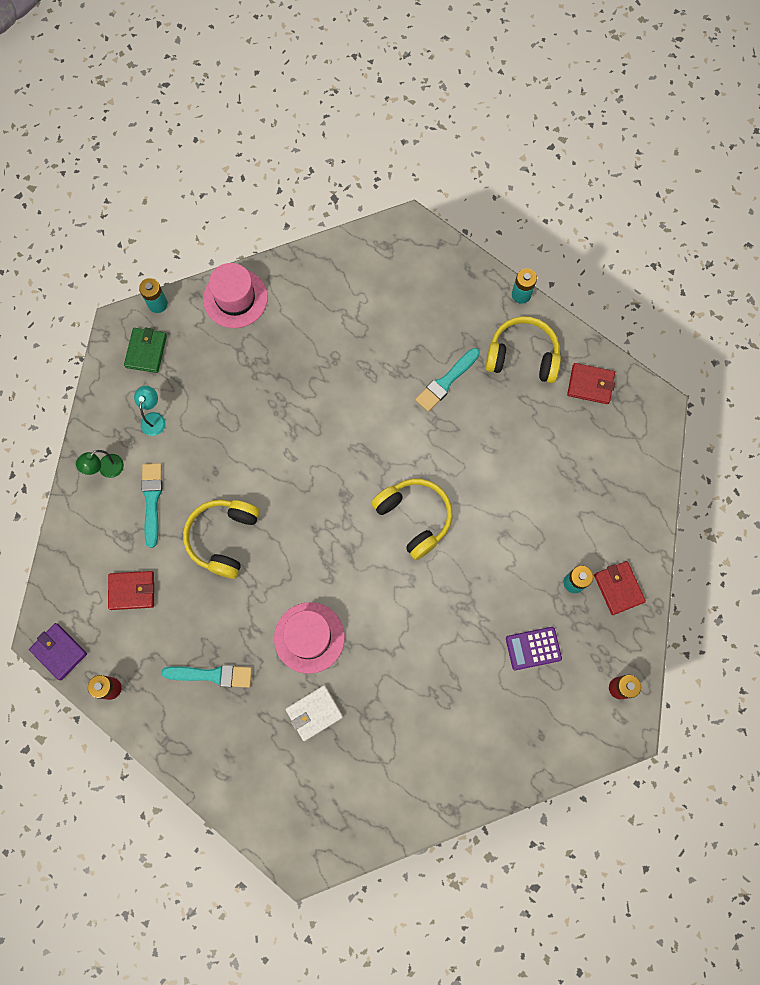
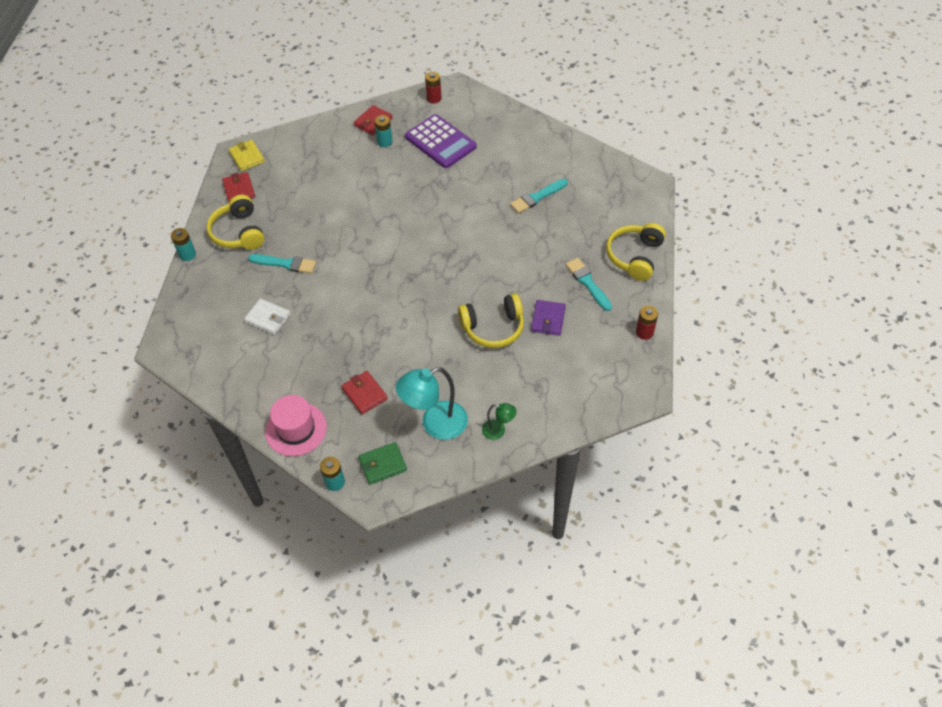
camera: 120 degrees left, 20 degrees down
purple wallet [29,623,87,680] -> purple wallet moved to [531,300,566,336]
red wallet [108,571,154,610] -> red wallet moved to [342,371,388,414]
turquoise lamp [134,386,165,436] -> turquoise lamp [396,367,468,440], size x1.99
turquoise brush [141,463,162,548] -> turquoise brush moved to [510,179,568,213]
pink hat [274,602,345,674] -> none
white wallet [285,685,343,741] -> white wallet moved to [244,299,290,335]
yellow headphones [371,479,452,560] -> yellow headphones moved to [606,223,666,281]
purple calculator [506,627,562,670] -> purple calculator [405,114,477,168], size x1.78
none -> yellow wallet [229,140,265,171]

